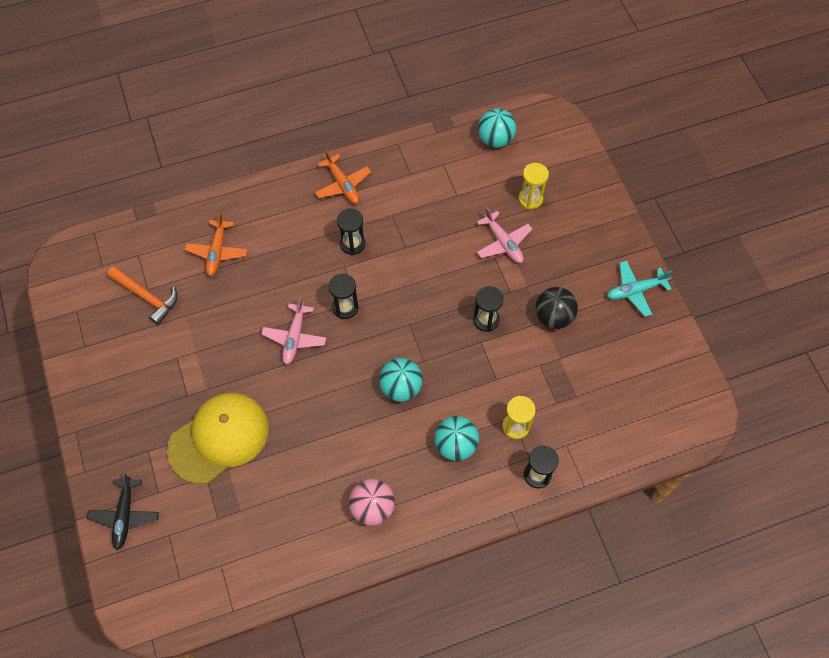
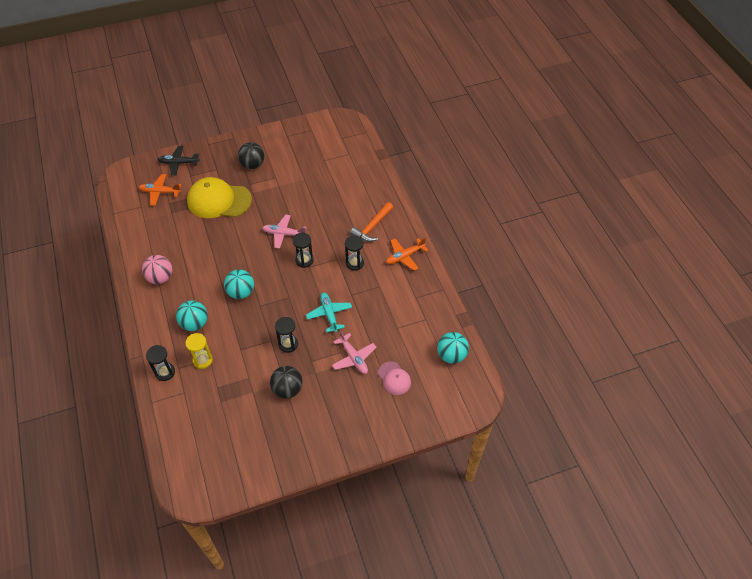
camera: 90 degrees right, 10 degrees down
orange hammer [107,266,178,325] -> orange hammer moved to [350,202,393,242]
yellow cap [167,393,269,484] -> yellow cap turned 135 degrees clockwise [187,177,252,218]
orange plane [185,212,248,276] -> orange plane moved to [139,174,181,206]
pink plane [477,207,532,263] -> pink plane turned 90 degrees counterclockwise [332,330,376,374]
yellow hourglass [518,163,549,210] -> pink cap [378,362,411,395]
turquoise plane [607,260,672,317] -> turquoise plane moved to [306,293,352,332]
none -> black ball [238,142,264,169]

